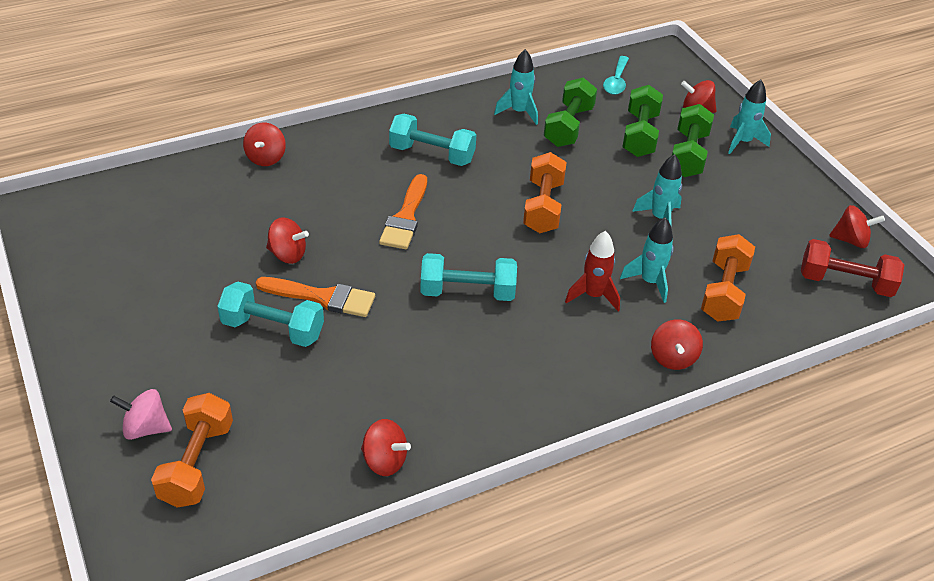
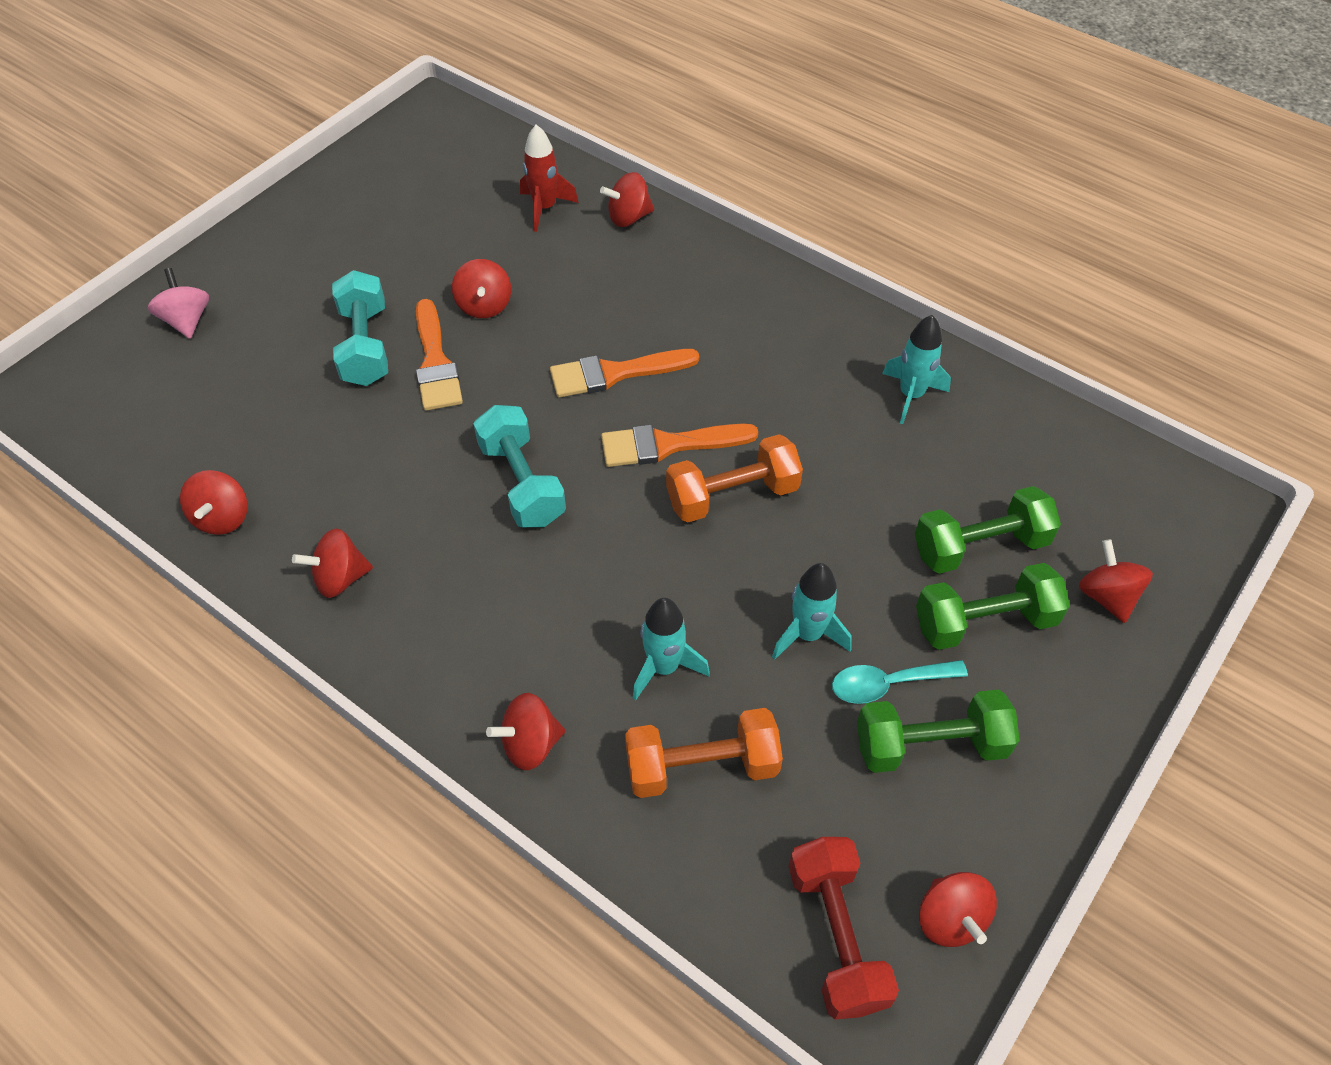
camera: 65 degrees right, 10 degrees up
orange dumbbell [151,393,233,508] -> none
turquoise dumbbell [389,114,476,166] -> none
green dumbbell [544,78,597,147] -> green dumbbell moved to [857,689,1019,773]
red rocket [565,231,620,311] -> red rocket moved to [520,125,579,232]
turquoise spoon [603,56,629,95] -> turquoise spoon moved to [832,660,968,704]
turquoise rocket [728,80,771,154] -> none
none -> red spinning top [292,528,373,598]
none -> orange brush [601,424,758,467]

